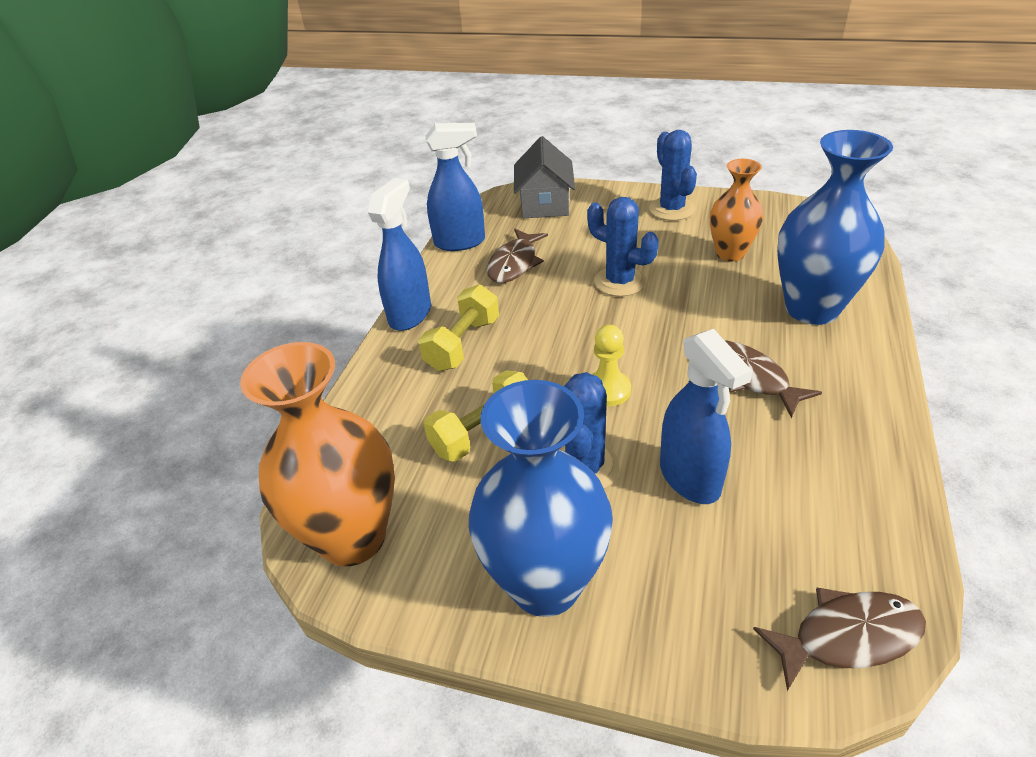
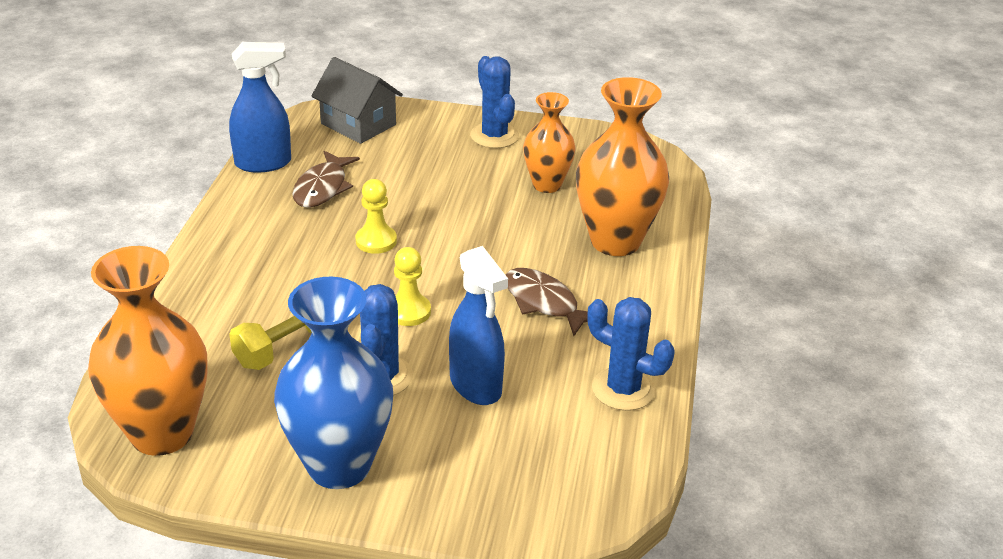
camera: 10 degrees left, 5 degrees down
blue spray bottle [368,178,431,331] -> none
yellow dumbbell [418,284,499,371] -> none
grey house [514,136,575,218] -> grey house turned 45 degrees counterclockwise [312,57,403,144]
blue cactus [587,197,659,297] -> blue cactus moved to [587,297,675,411]
brown fish [753,588,926,691] -> none
blue vase [777,130,893,325] -> orange vase [576,77,669,256]
none -> yellow pawn [355,179,397,254]

